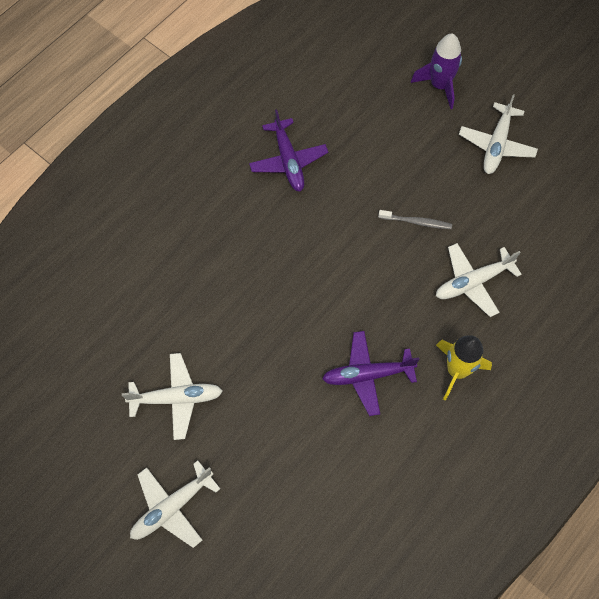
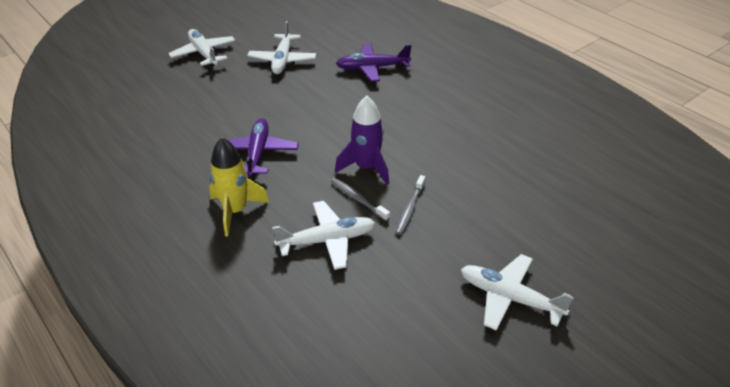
camera: 100 degrees right, 25 degrees down
purple plane [249,110,328,192] -> purple plane moved to [336,44,412,82]
purple rocket [411,34,462,109] -> purple rocket moved to [335,96,389,185]
white plane [436,243,522,317] -> white plane turned 90 degrees clockwise [272,201,375,270]
none -> grey toothbrush [331,178,390,221]

